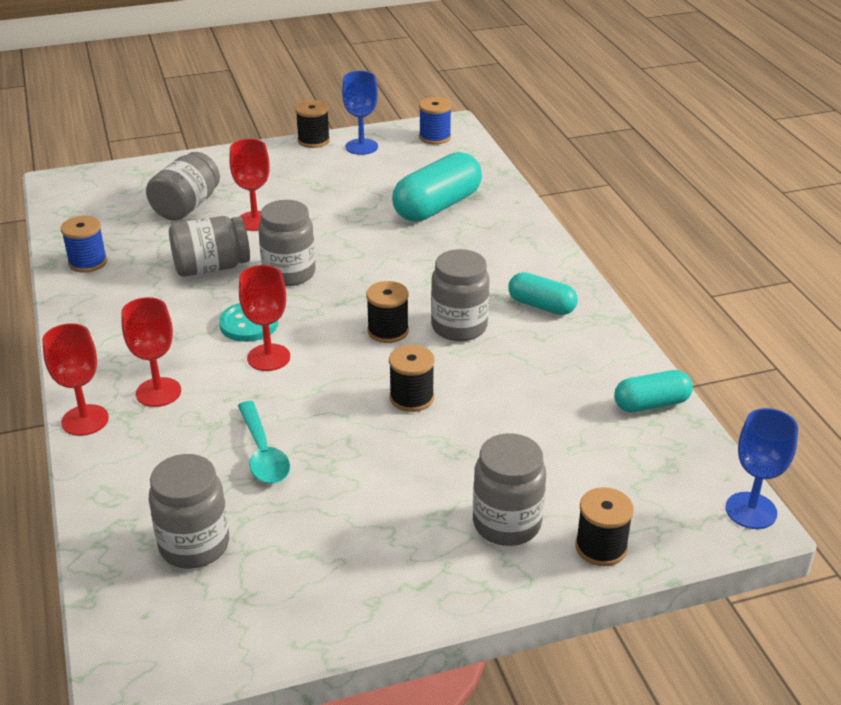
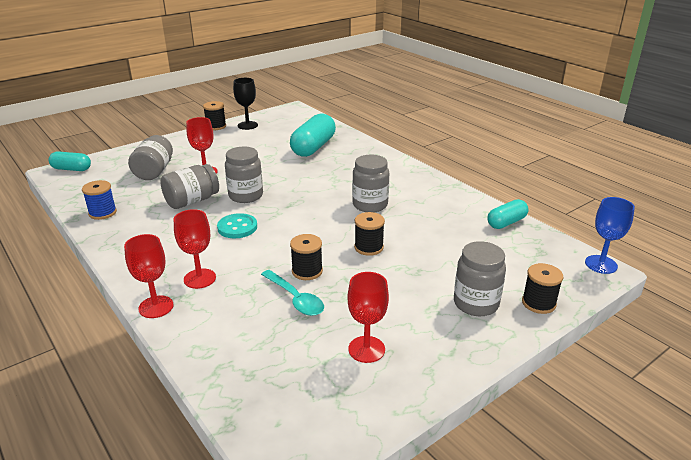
camera: 20 degrees left, 5 degrees down
grey jar [149,454,229,569] -> none
red goblet [239,265,290,371] -> red goblet moved to [348,272,389,363]
blue goblet [342,71,378,155] -> black goblet [233,78,258,130]
black spool [366,281,409,343] -> black spool moved to [290,234,323,280]
blue spool [419,97,452,144] -> none
turquoise capsule [508,272,578,315] -> turquoise capsule moved to [49,151,91,171]

